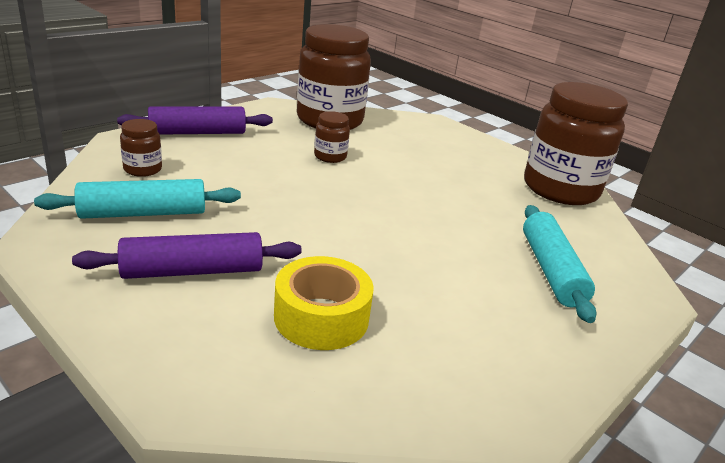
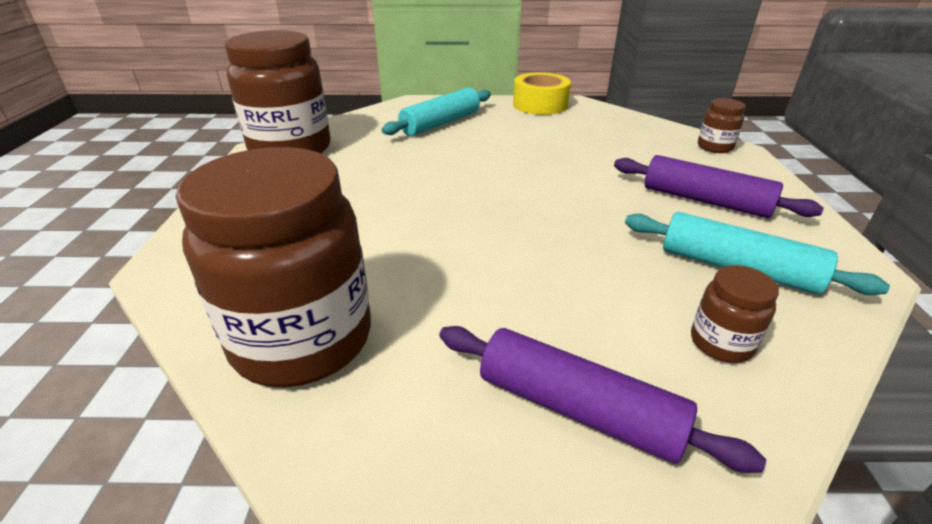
camera: 130 degrees left, 5 degrees up
yellow tape [274,256,374,350] -> yellow tape moved to [513,72,571,115]
brown jar [314,111,350,163] -> brown jar moved to [698,98,746,153]

